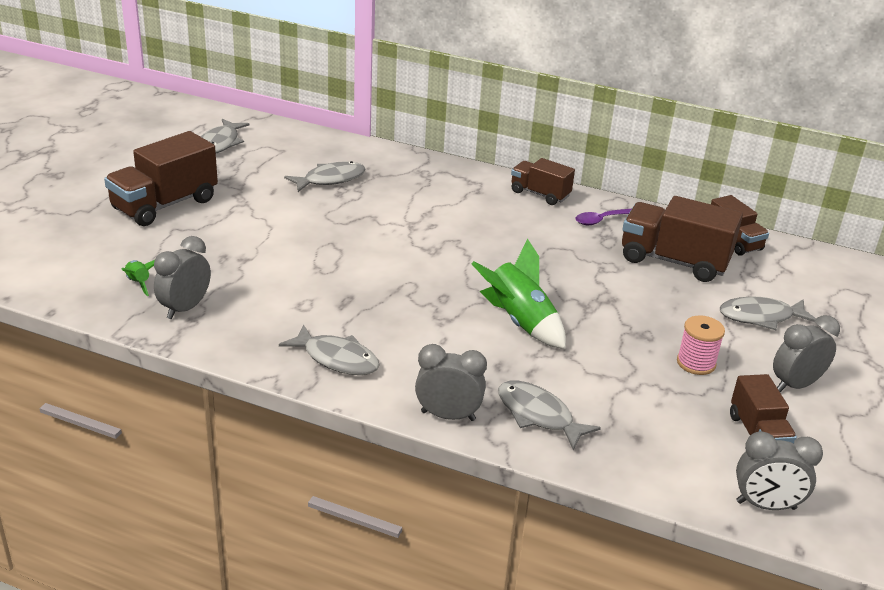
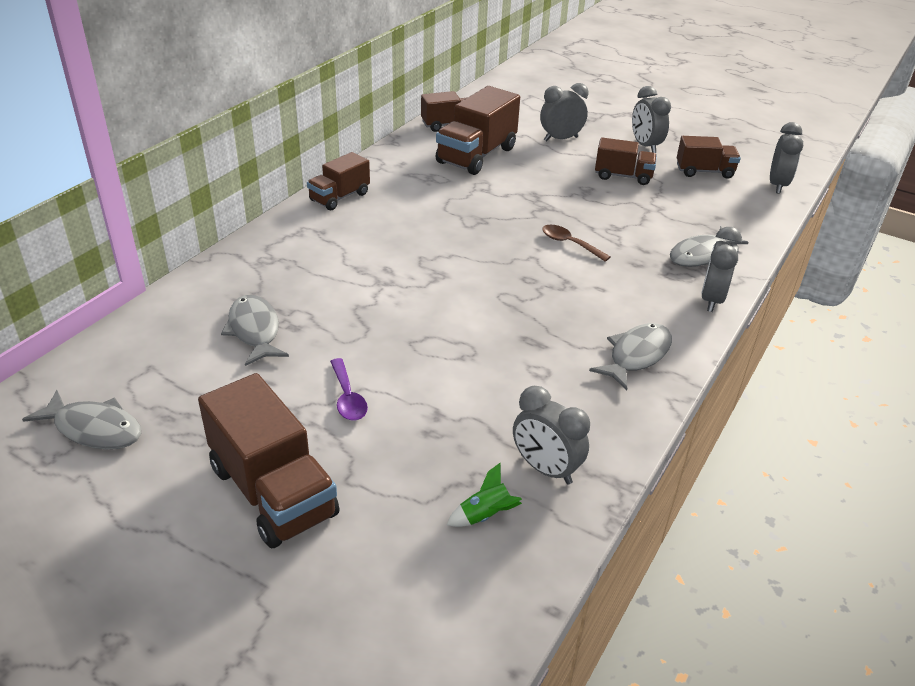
camera: 80 degrees left, 5 degrees up
green rocket [471,239,566,349] -> brown spoon [542,225,610,262]
purple spoon [576,208,632,225] -> purple spoon moved to [330,358,368,421]
pink spool [677,315,725,375] -> brown truck [595,138,657,185]
grey fish [720,296,816,330] -> grey clock [540,83,588,141]

